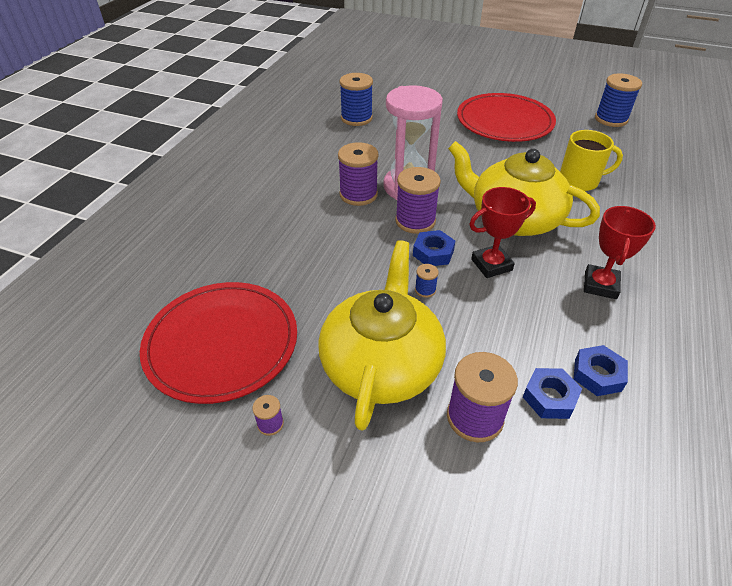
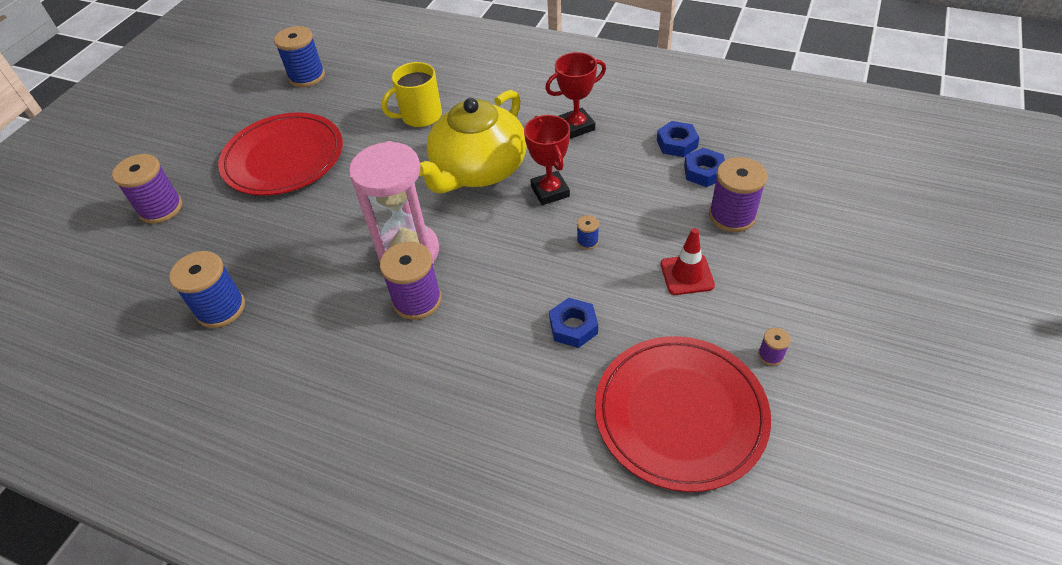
camera: 85 degrees left, 5 degrees up
yellow teapot [318,240,446,431] -> red traffic cone [661,228,715,295]
purple spool [395,167,441,234] -> purple spool moved to [112,154,182,224]
blue nut [413,230,455,266] -> blue nut moved to [549,298,598,348]
yellow mug [560,130,623,191] -> yellow mug turned 120 degrees counterclockwise [381,62,442,127]
red trophy [584,206,656,299] -> red trophy turned 45 degrees counterclockwise [545,52,606,139]

